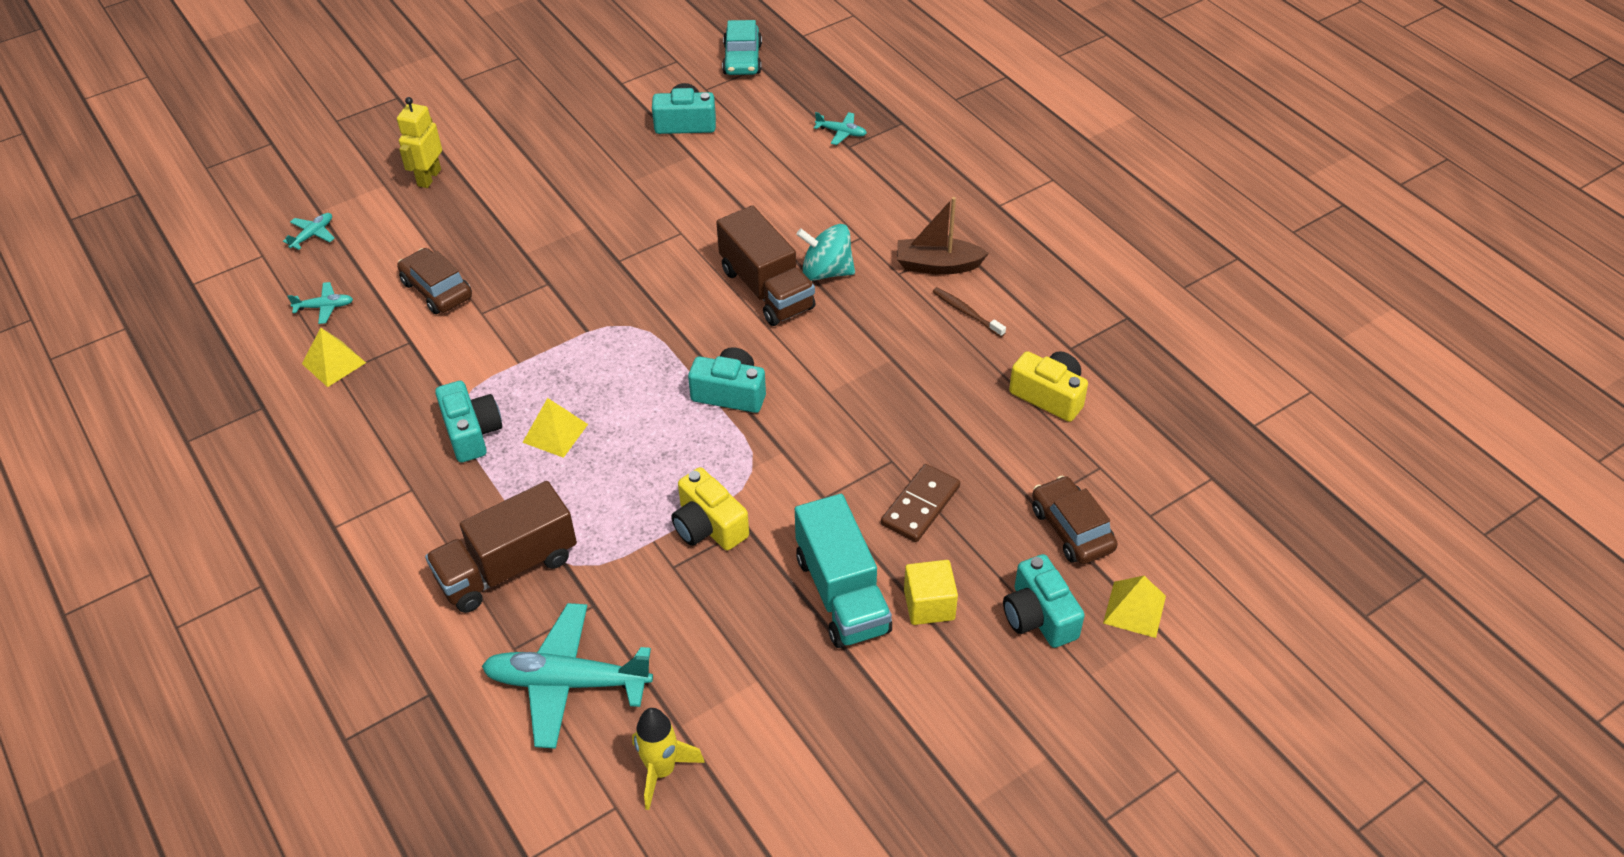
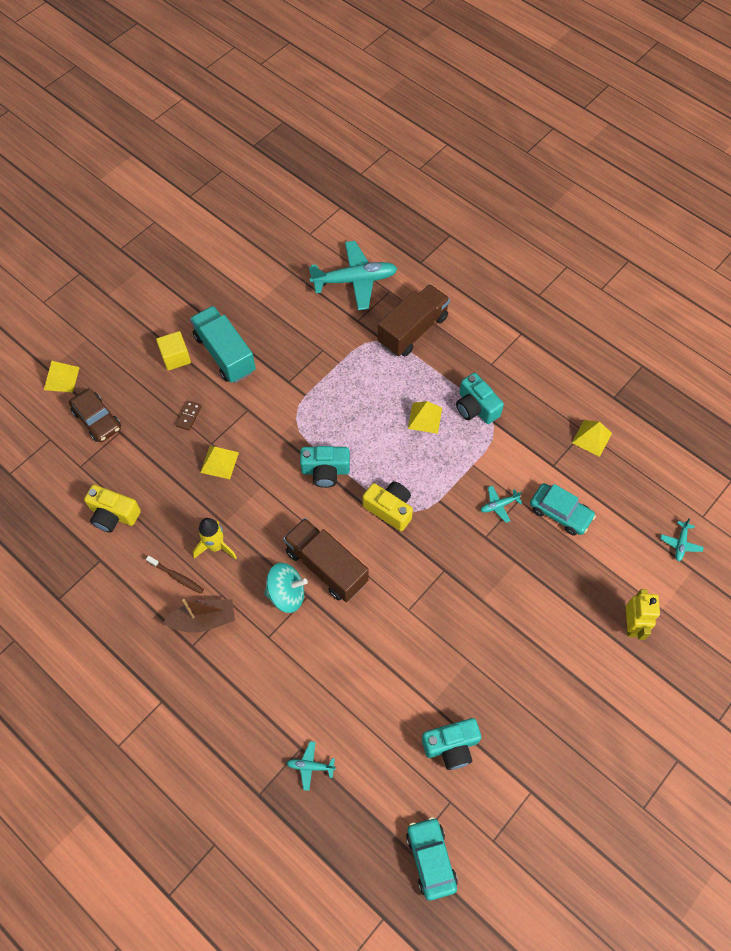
camera: 165 degrees right, 15 degrees up
turquoise plane [287,282,353,324] -> turquoise plane moved to [481,485,522,523]
brown car [397,248,472,314] -> turquoise car [530,483,596,536]
yellow rocket [632,708,705,810] -> yellow rocket moved to [193,518,237,559]
yellow camera [671,467,749,550] -> yellow camera moved to [363,481,413,531]
brown domino [881,464,960,542] -> brown domino [176,401,202,431], size x0.58
turquoise camera [1003,554,1085,648] -> none
none -> yellow pyramid [200,446,239,479]

